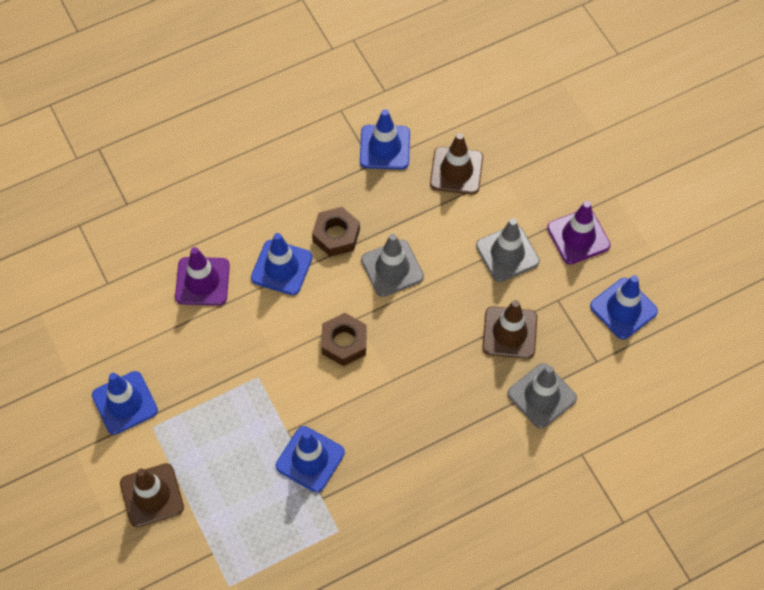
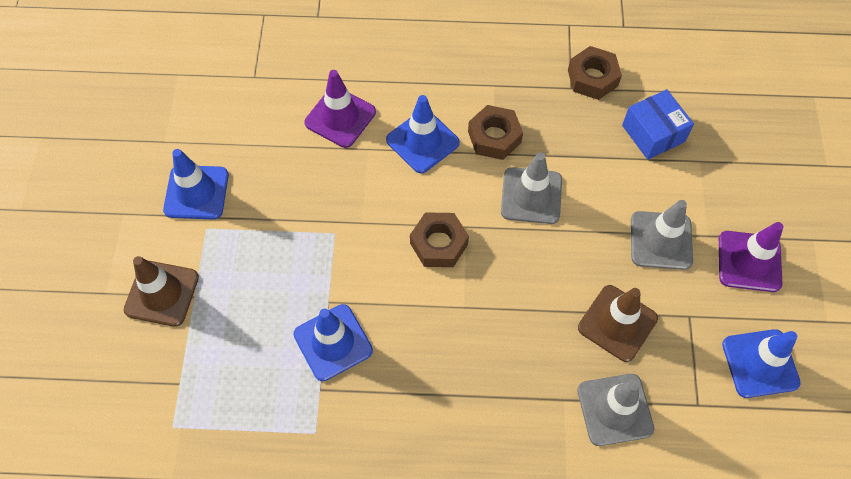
camera: 30 degrees right, 0 degrees up
blue traffic cone [360,109,410,169] -> brown nut [568,46,622,100]
brown traffic cone [430,133,483,194] -> blue box [622,89,694,160]

